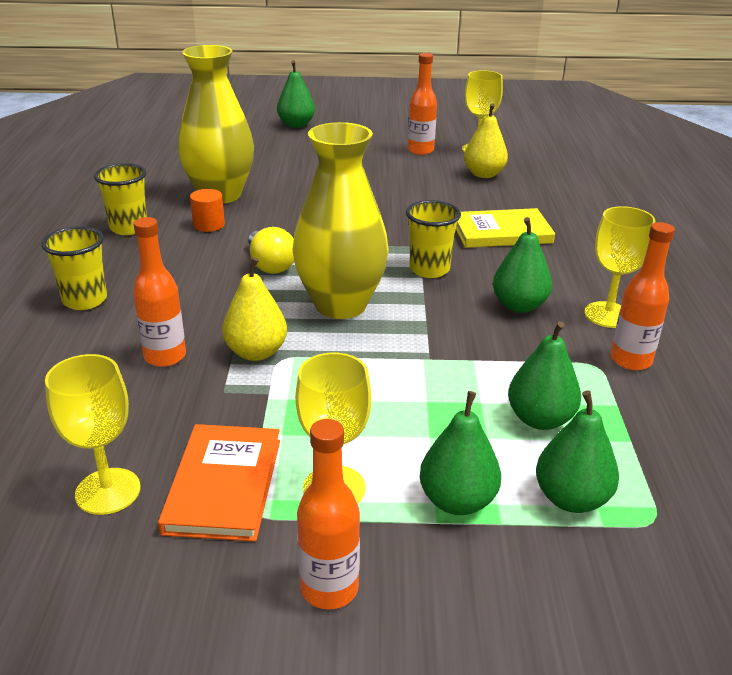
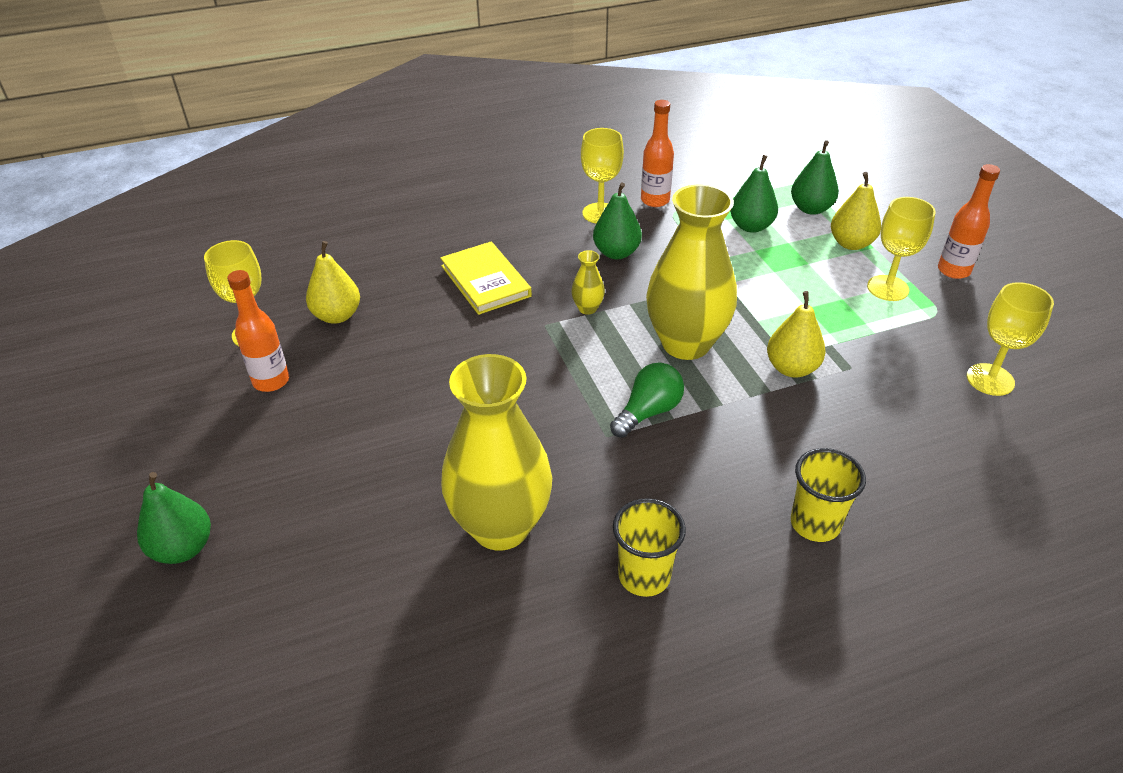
camera: 110 degrees left, 10 degrees up
orange bottle [133,217,186,367] -> none
orange book [158,424,280,542] -> none
orange cylinder [190,189,225,232] -> none
yellow light bulb [248,227,294,274] -> green light bulb [610,362,684,438]
yellow cup [406,200,461,278] -> yellow vase [571,250,605,315]
green pear [420,391,501,515] -> yellow pear [831,172,881,250]

